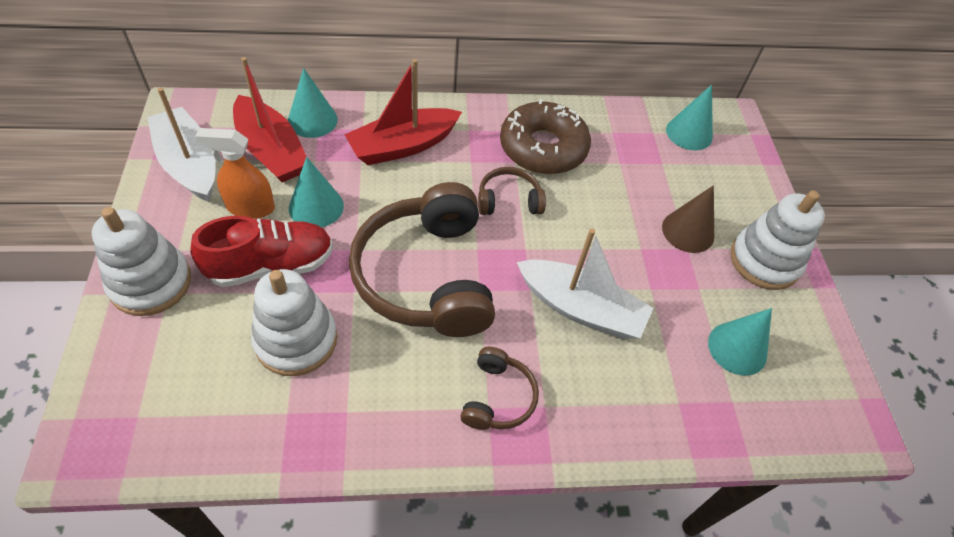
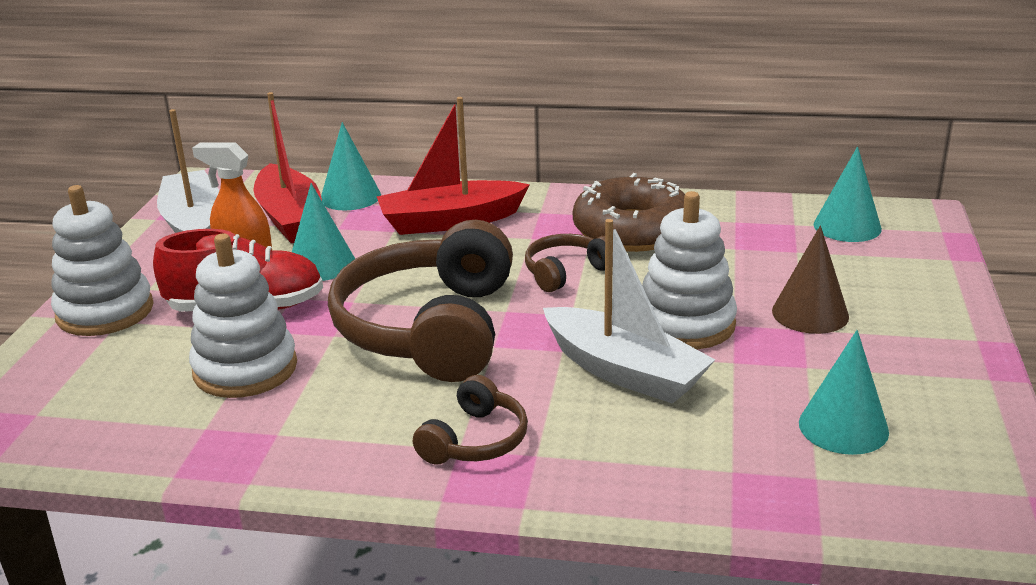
camera: 20 degrees right, 25 degrees down
brown headphones [478,167,546,215] -> brown headphones turned 45 degrees counterclockwise [525,234,613,292]
white stacking toy [730,191,825,290] -> white stacking toy moved to [642,191,737,349]

